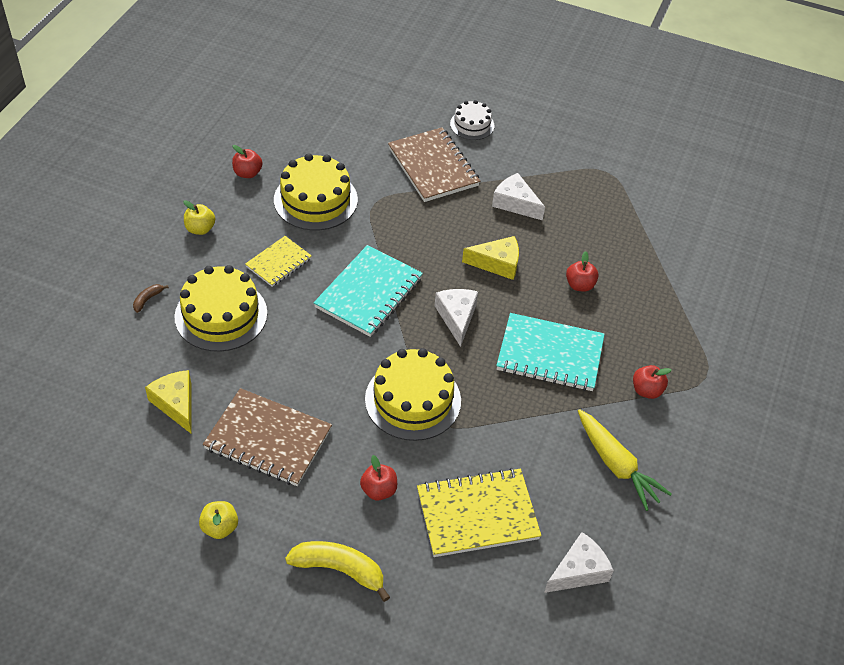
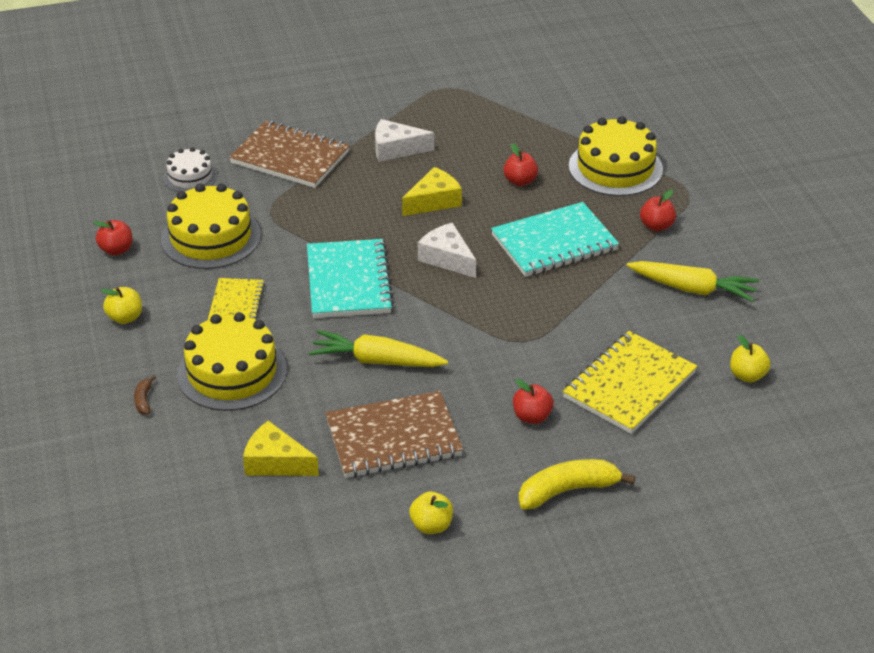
camera: 35 degrees left, 10 degrees down
yellow cake [365,348,461,441] -> yellow cake moved to [569,116,663,196]
white cake [450,100,495,140] -> white cake moved to [163,147,217,192]
white cheese [544,532,614,593] -> yellow apple [730,335,771,382]
none -> yellow carrot [309,330,448,367]

